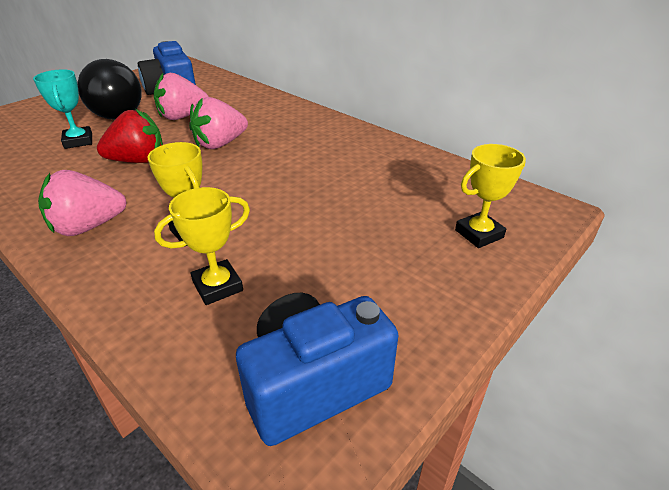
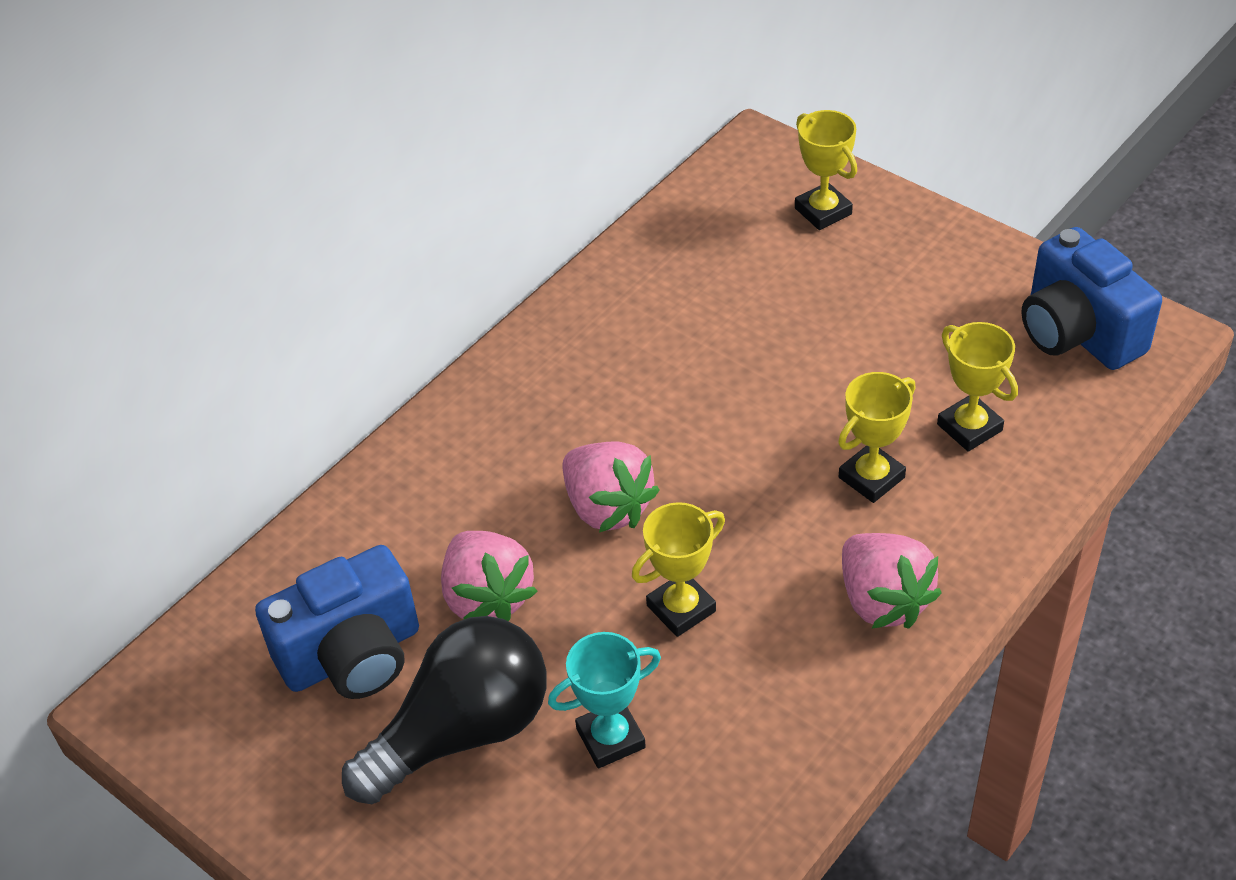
camera: 90 degrees left, 10 degrees up
red strawberry [97,109,163,163] -> yellow trophy [632,502,725,637]

